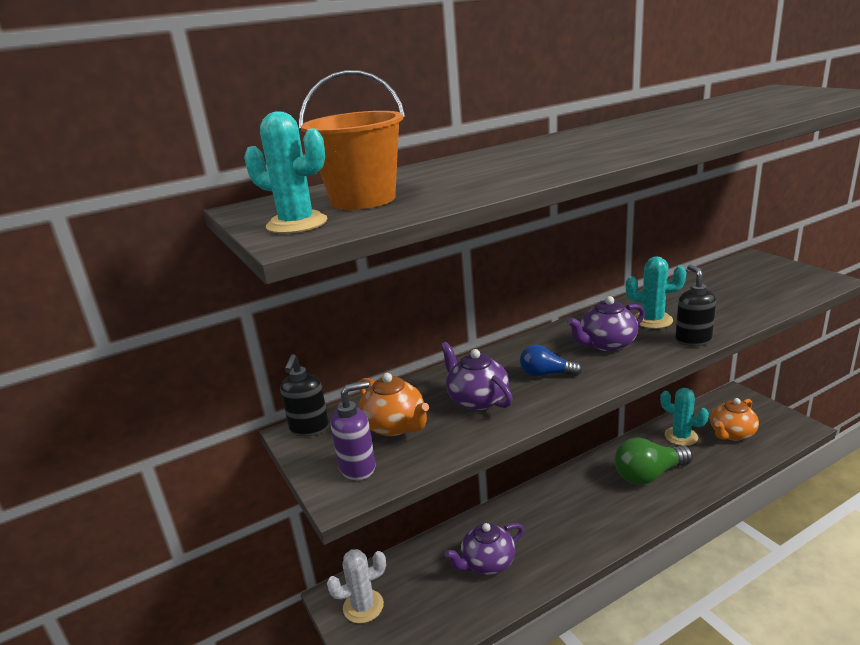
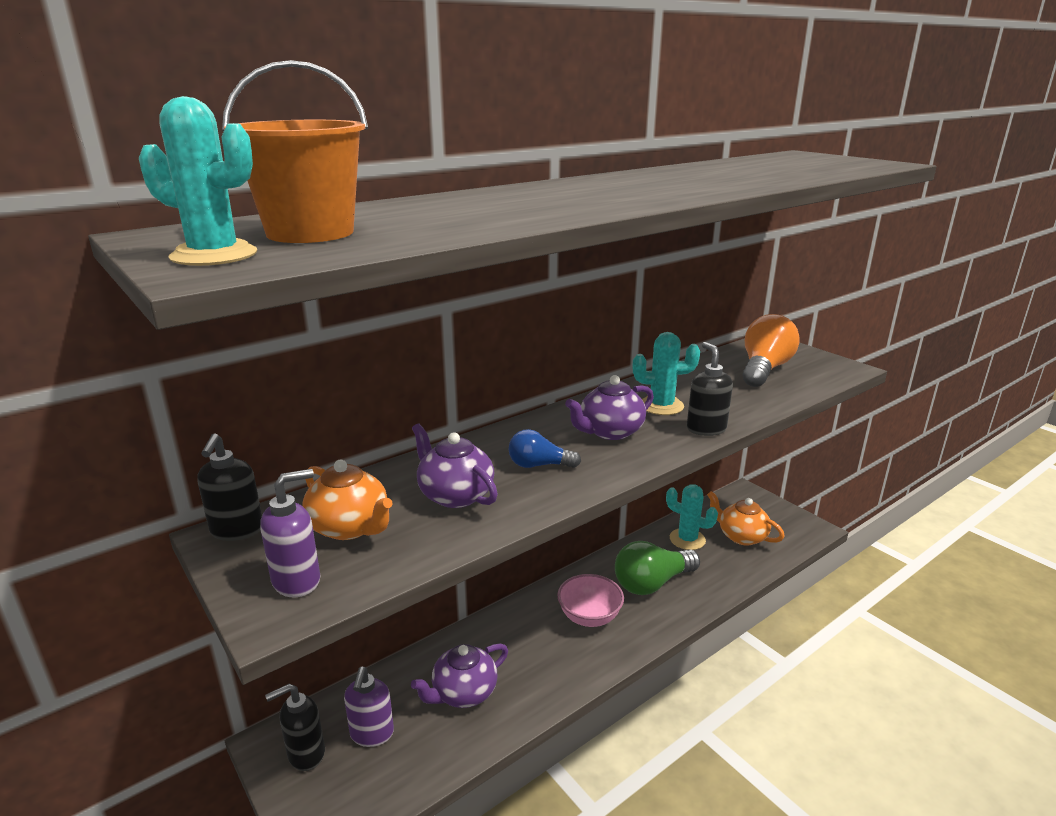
camera: 10 degrees left, 0 degrees up
white cactus [327,549,386,624] -> black soap dispenser [265,684,325,771]
orange teapot [710,398,759,441] -> orange teapot turned 90 degrees clockwise [707,491,785,546]
none -> purple soap dispenser [344,667,394,747]
none -> pink bowl [557,574,624,627]
none -> orange light bulb [743,314,800,387]

